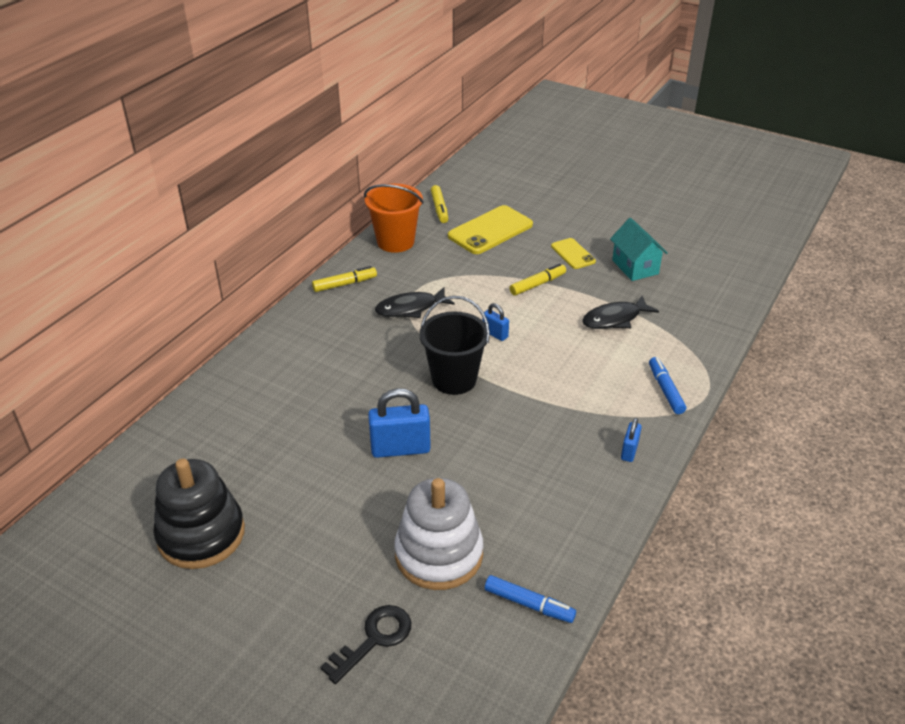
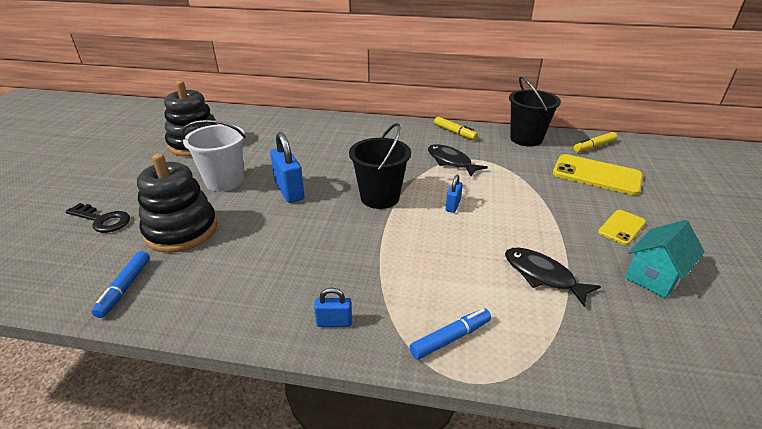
camera: 70 degrees right, 5 degrees down
orange bucket [364,184,424,253] -> black bucket [509,76,561,147]
white stacking toy [394,478,484,590] -> black stacking toy [137,154,218,253]
yellow marker [510,264,566,296] -> none
none -> white bucket [181,120,246,192]

